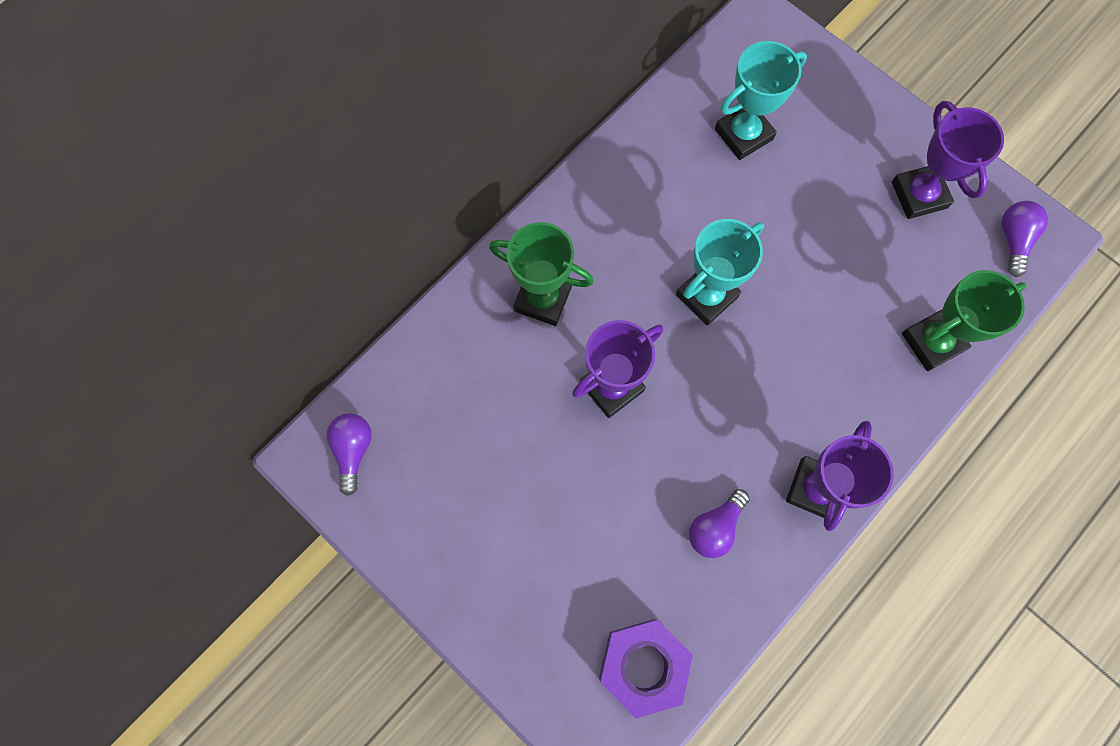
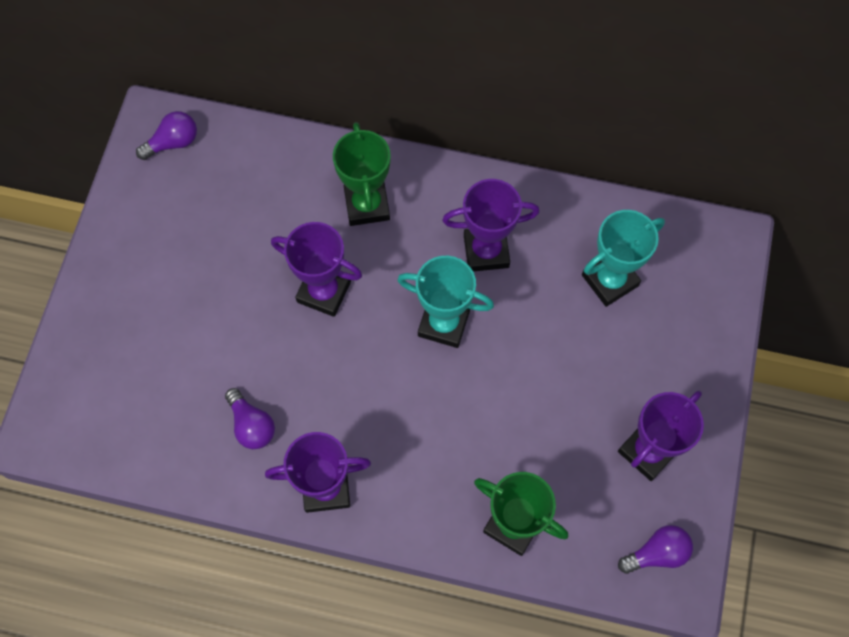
camera: 60 degrees right, 5 degrees down
purple nut [599,619,693,718] -> none
purple light bulb [689,489,750,558] -> purple light bulb turned 135 degrees counterclockwise [225,388,275,449]
turquoise trophy [715,41,807,160] -> turquoise trophy turned 60 degrees counterclockwise [582,210,665,307]
none -> purple trophy [442,179,539,271]

